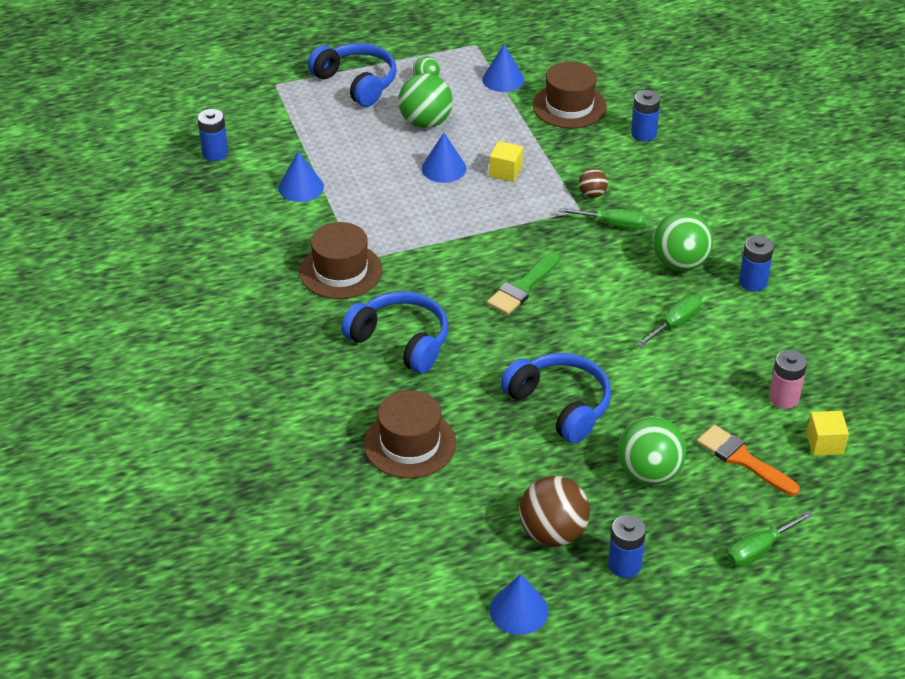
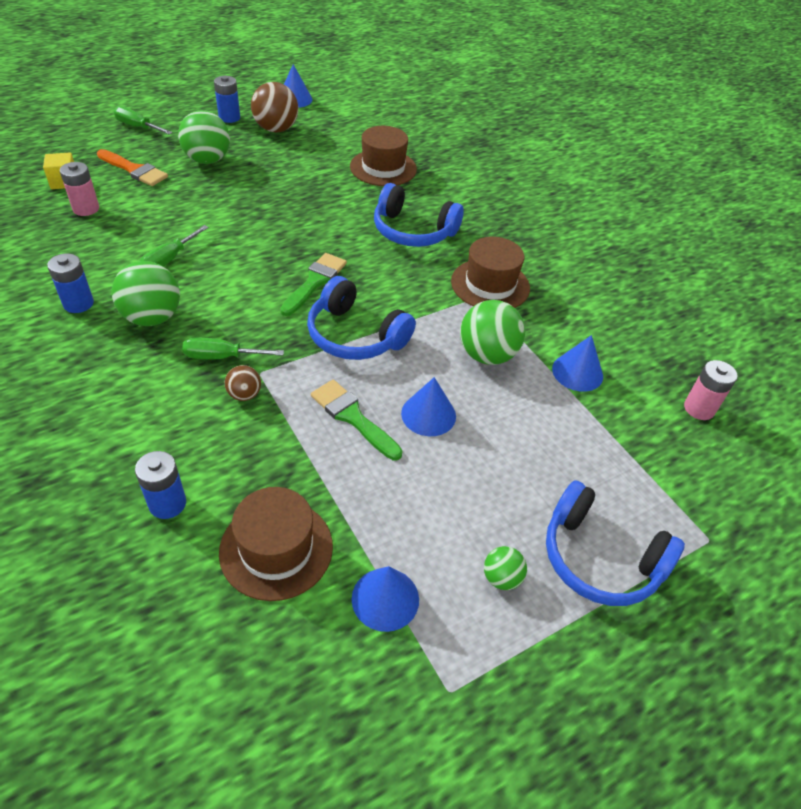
camera: 165 degrees right, 5 degrees up
blue battery [198,109,228,161] -> pink battery [684,360,738,420]
green ball [398,73,453,128] -> green ball moved to [460,300,525,365]
yellow cube [489,141,523,182] -> green brush [311,380,403,460]
blue headphones [500,353,611,443] -> blue headphones moved to [307,276,416,360]
green screwdriver [727,510,813,566] -> green screwdriver turned 105 degrees counterclockwise [113,106,172,134]

